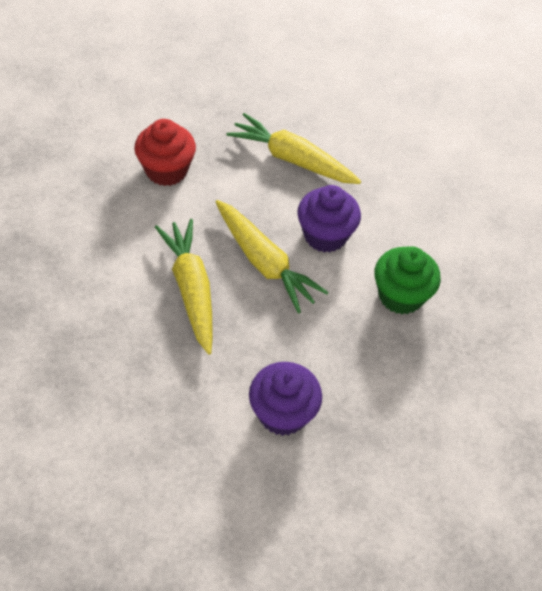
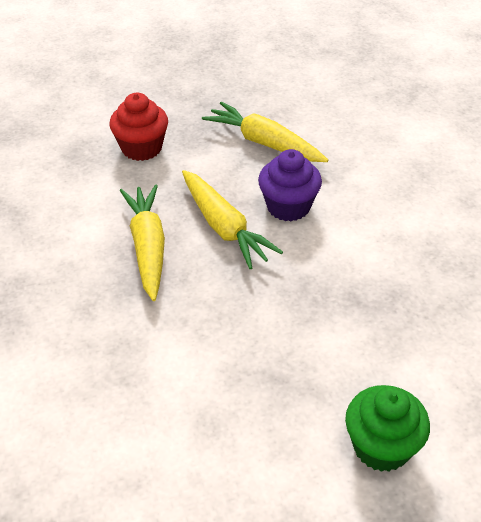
camera: 10 degrees right, 10 degrees down
purple cupcake [249,362,322,436] -> none
green cupcake [374,246,441,314] -> green cupcake moved to [345,385,430,472]

